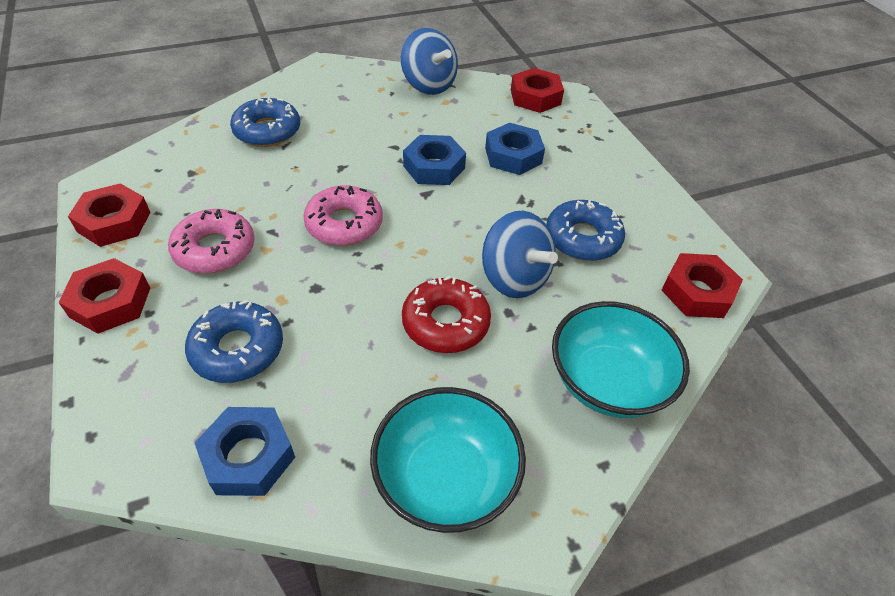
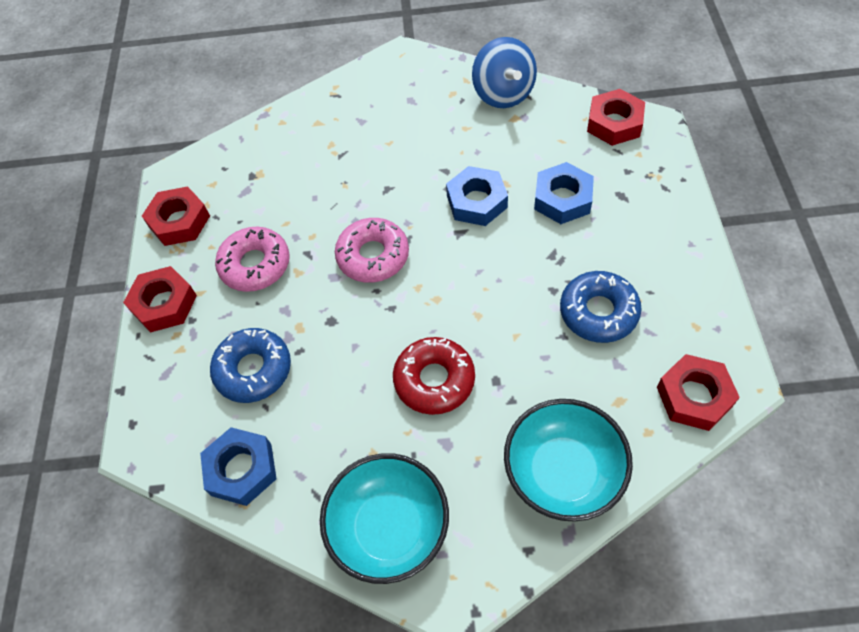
camera: 25 degrees right, 10 degrees up
blue donut [230,97,300,147] -> none
blue spinning top [482,211,558,298] -> none

